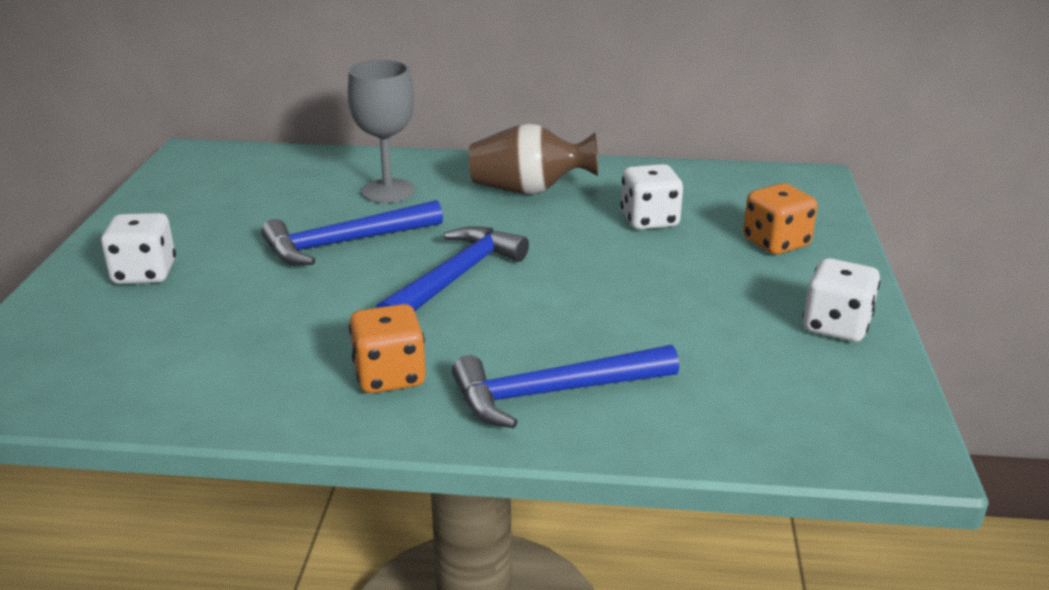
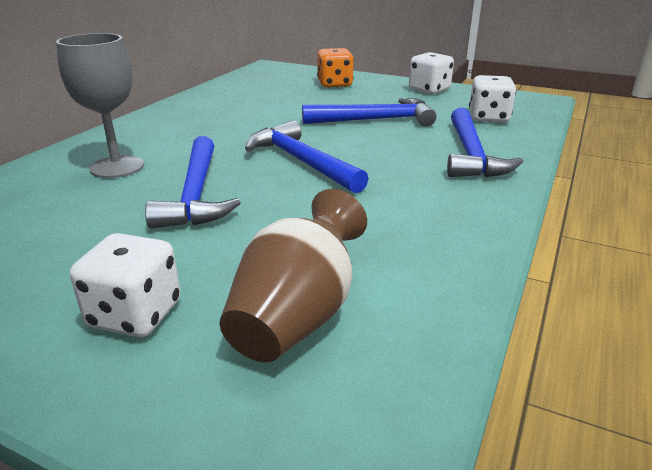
camera: 70 degrees left, 0 degrees up
orange dice [349,304,426,393] -> none
brown vase [469,123,598,194] -> brown vase moved to [220,189,367,362]
white dice [620,164,683,230] -> white dice moved to [469,75,516,123]
none -> blue hammer [302,98,437,127]

